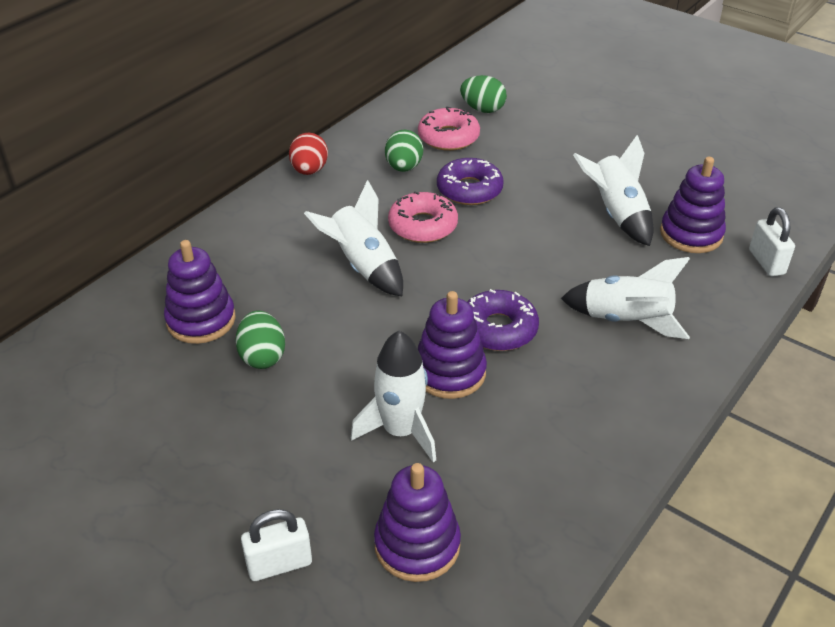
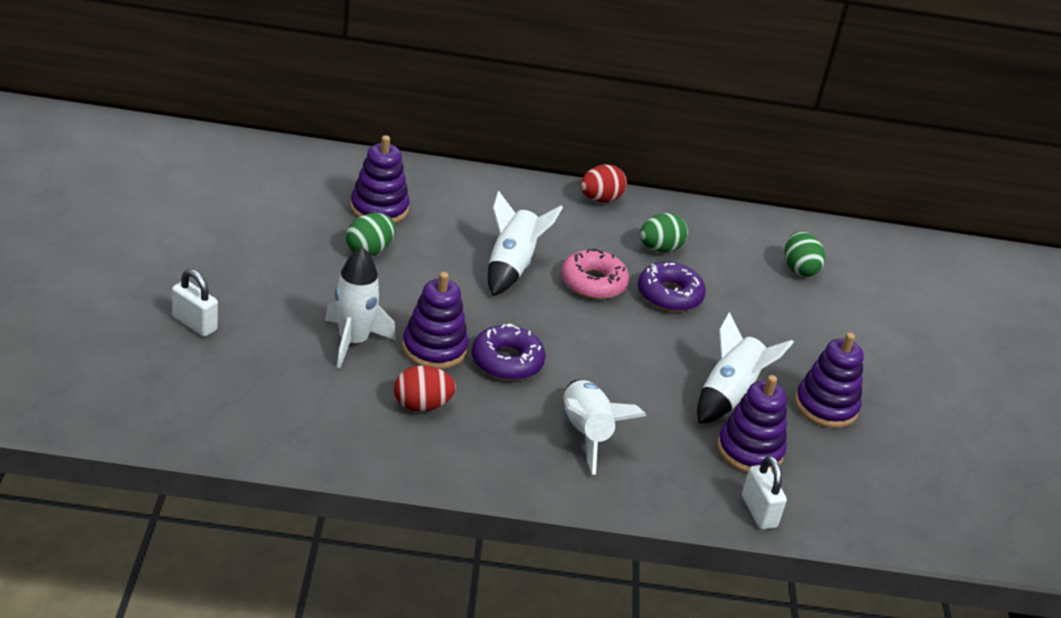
camera: 50 degrees right, 5 degrees down
purple stacking toy [374,463,461,582] -> purple stacking toy moved to [795,333,864,428]
pink donut [418,107,480,151] -> none
white padlock [749,207,795,276] -> white padlock turned 60 degrees counterclockwise [742,456,787,530]
none -> red egg [394,365,456,412]

